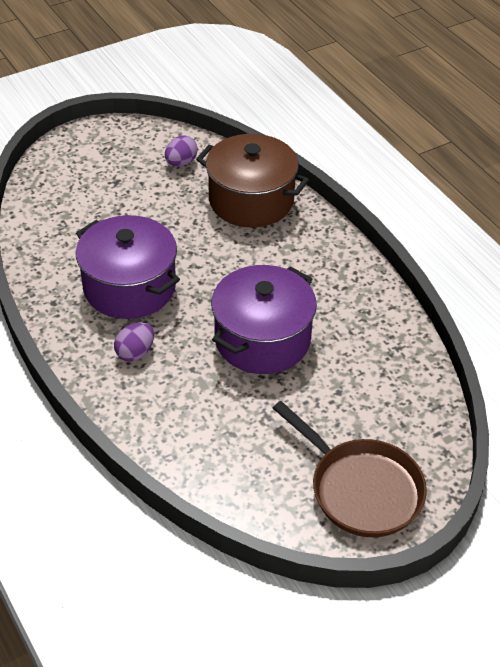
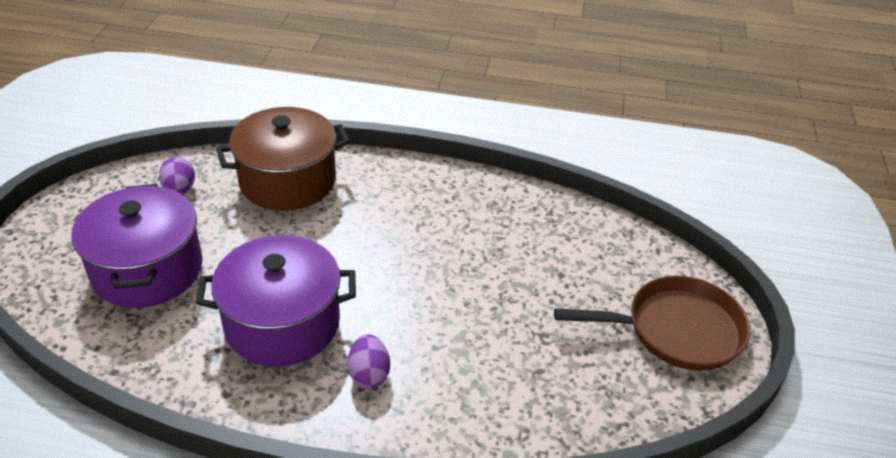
camera: 50 degrees left, 5 degrees down
purple pot [211,265,317,374] -> purple pot moved to [71,184,203,308]

